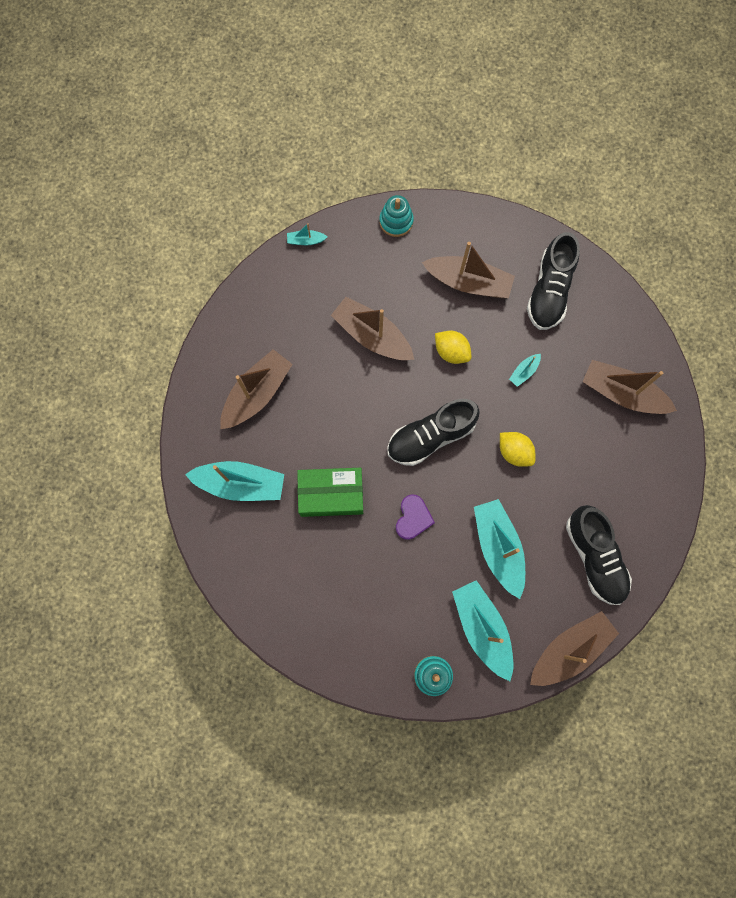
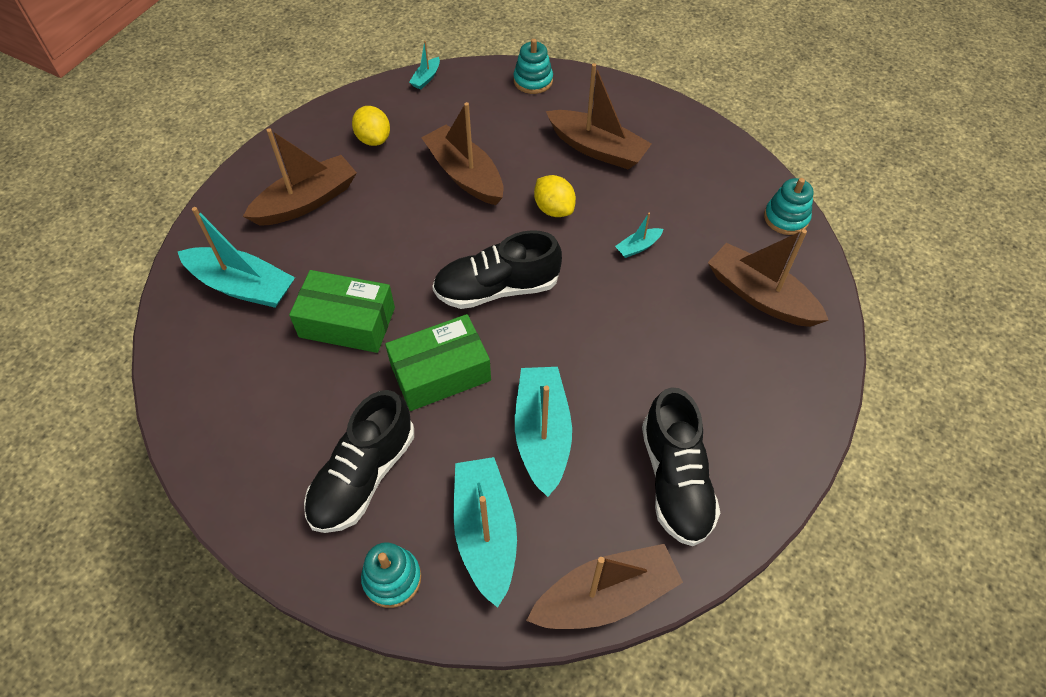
camera: 15 degrees right, 20 degrees down
turquoise boat [287,223,327,245] -> turquoise boat turned 75 degrees counterclockwise [409,41,440,89]
purple heart [396,494,435,540] -> green box [385,314,491,411]
yellow lemon [500,432,535,467] -> yellow lemon moved to [352,106,390,146]
black shoe [527,232,580,330] -> black shoe moved to [304,390,414,533]
none -> turquoise stacking toy [764,178,814,235]

